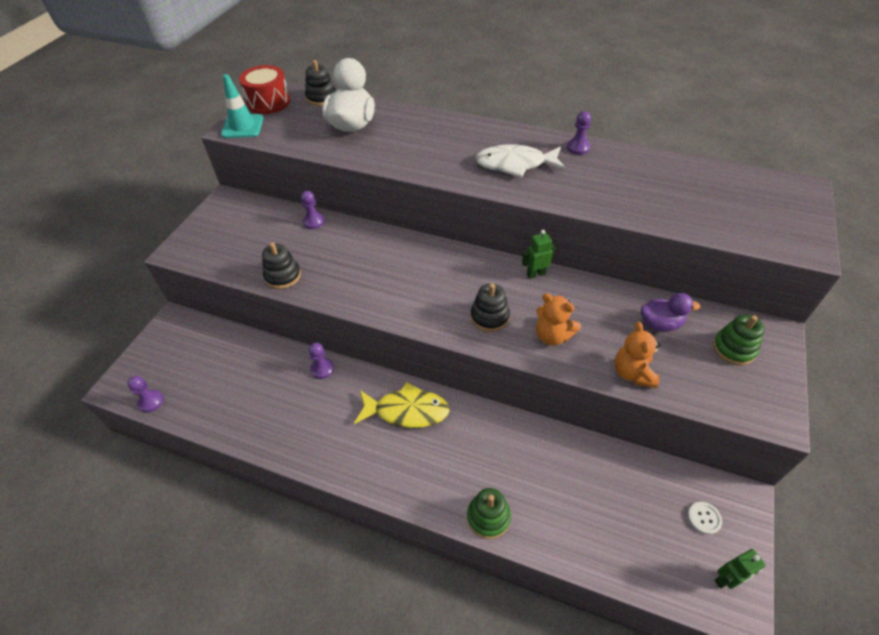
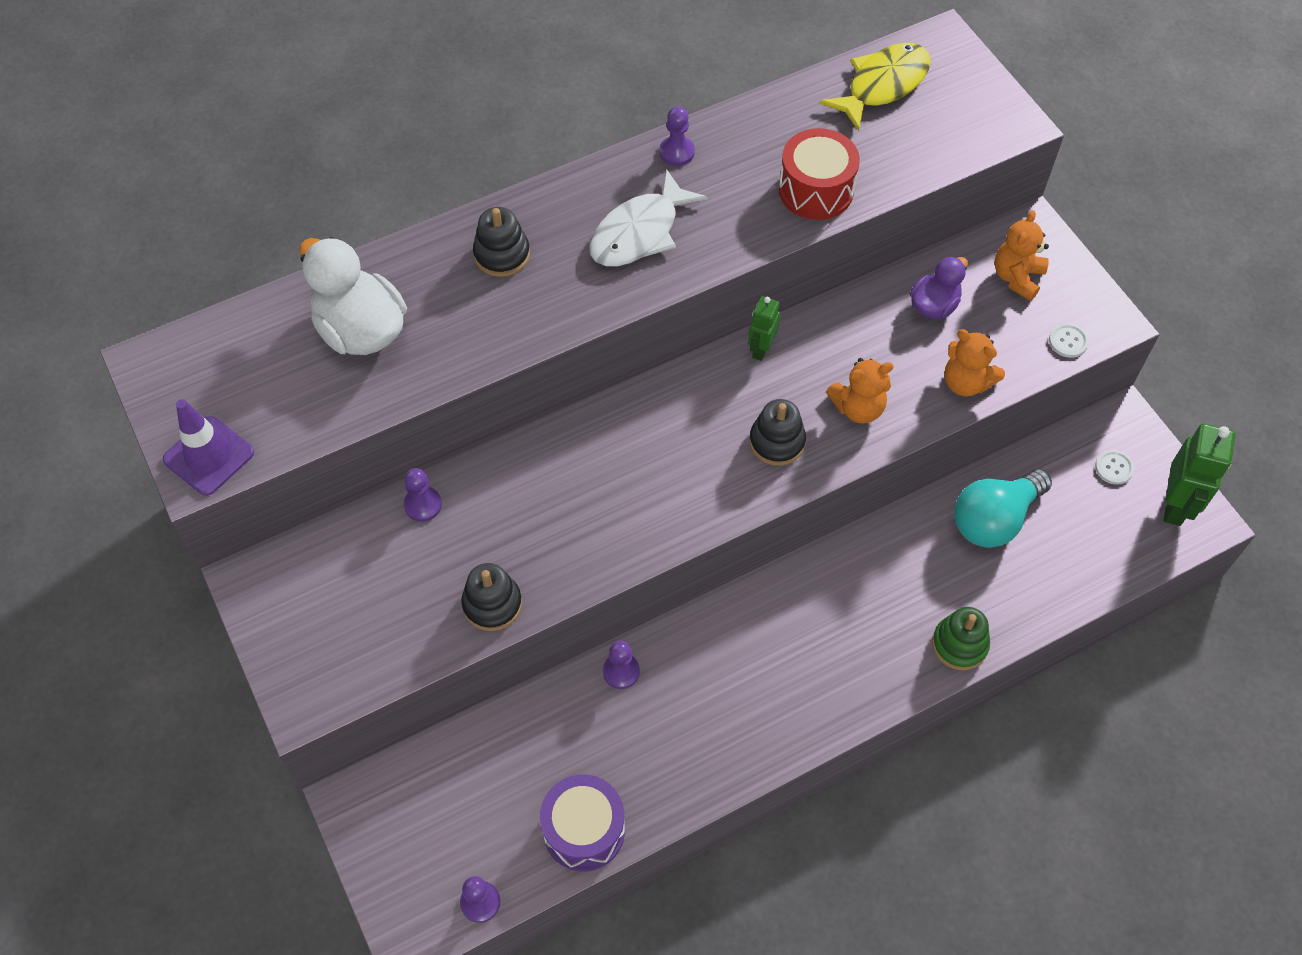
camera: 50 degrees left, 10 degrees up
turquoise traffic cone [221,74,263,138] -> purple traffic cone [162,399,254,496]
red drum [239,65,290,114] -> red drum moved to [779,128,860,220]
black stacking toy [305,60,336,106] -> black stacking toy moved to [473,207,530,277]
yellow fish [354,382,450,428] -> yellow fish moved to [820,43,931,131]
green stacking toy [713,314,765,365] -> orange teddy bear [995,210,1049,301]
green robot [714,549,766,589] -> green robot [1164,424,1235,526], size x1.72
none -> purple drum [540,774,625,871]
none -> turquoise light bulb [954,469,1052,548]
none -> white button [1049,323,1089,358]

